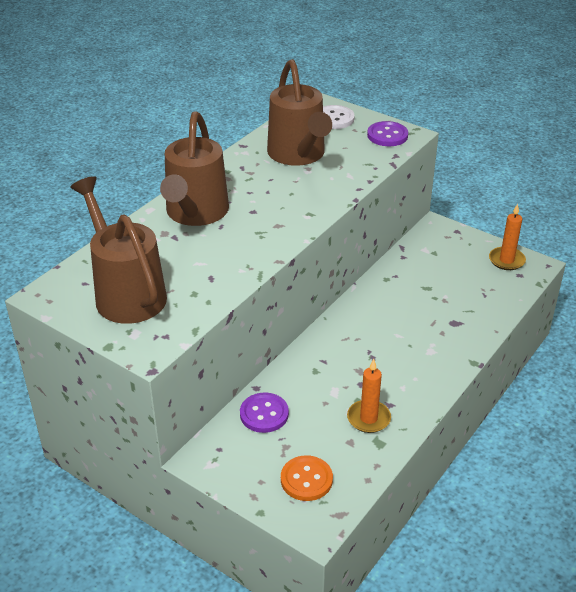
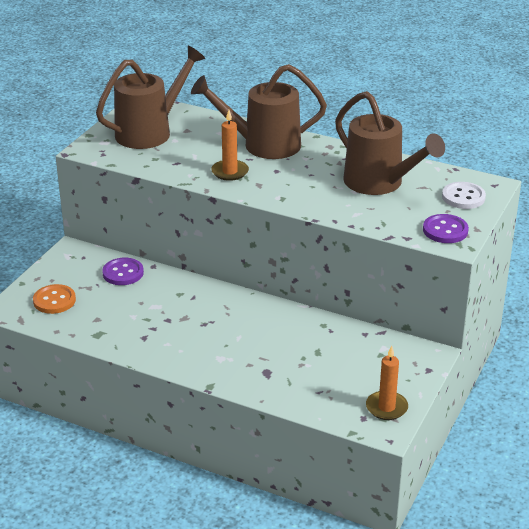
camera: 80 degrees right, 5 degrees down
brown watering can [267,59,332,166] -> brown watering can turned 105 degrees counterclockwise [335,91,445,195]
orange candle [347,359,391,433] -> orange candle moved to [211,110,249,181]

